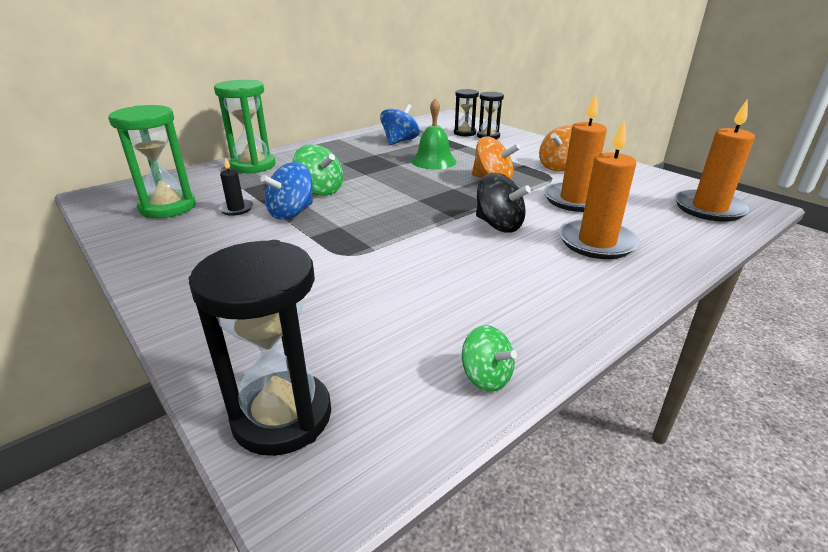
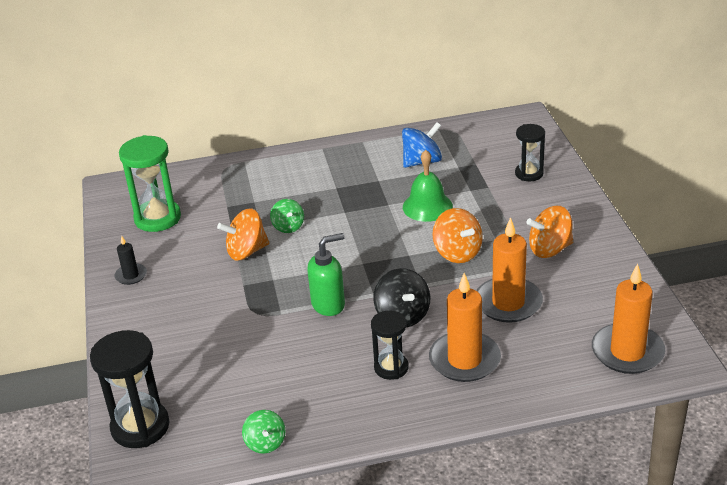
camera: 30 degrees right, 5 degrees up
green hourglass [214,80,275,173] -> none
black candle [218,157,253,216] -> black candle moved to [114,236,147,285]
blue spinning top [260,162,313,220] -> orange spinning top [217,209,270,261]
green spinning top [292,144,343,196] -> green spinning top [270,199,304,233], size x0.65
black hourglass [454,89,479,136] -> black hourglass moved to [371,311,409,380]
none -> green soap dispenser [307,233,345,316]

